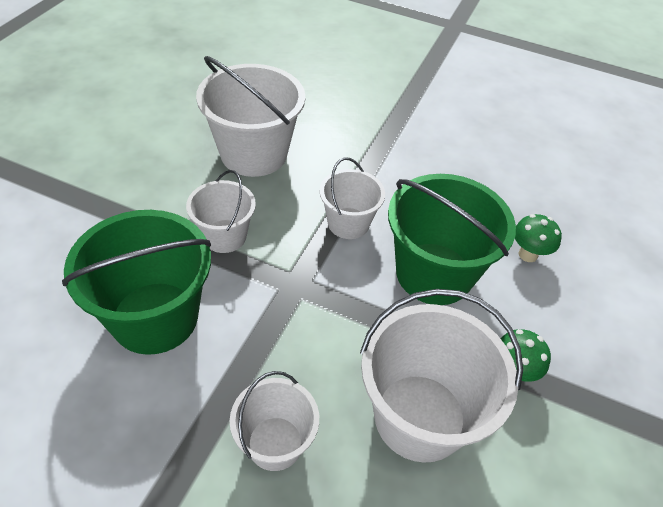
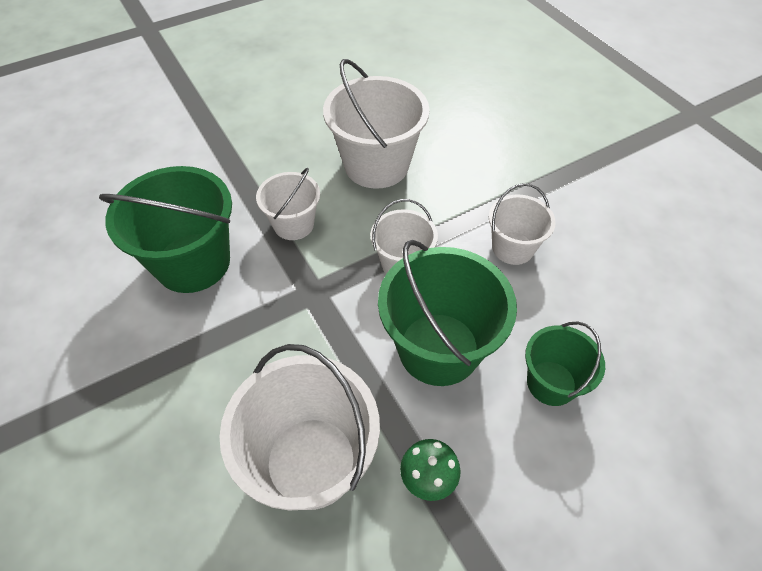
camera: 40 degrees right, 5 degrees up
white bucket [230,371,319,471] -> white bucket moved to [489,183,556,265]
green mushroom [515,214,562,262] -> green bucket [525,321,605,406]

